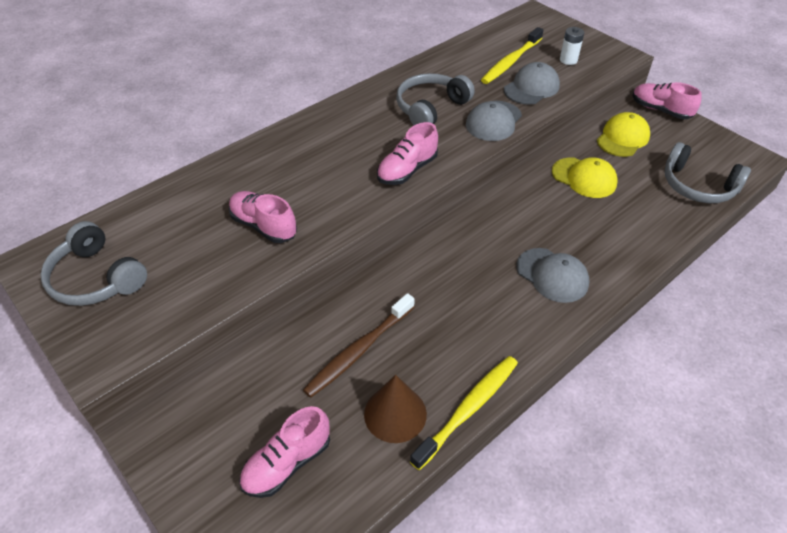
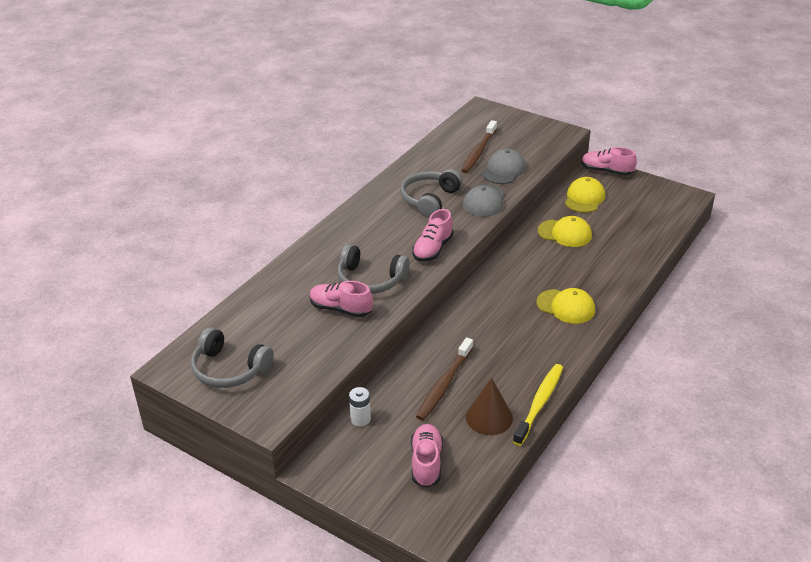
camera: 15 degrees left, 10 degrees down
pink shoe [239,406,330,498] -> pink shoe turned 150 degrees clockwise [411,424,443,488]
yellow toothbrush [481,27,543,84] -> brown toothbrush [461,120,497,173]
grey cap [516,248,589,303] -> yellow cap [537,288,595,324]
white battery [560,27,584,65] -> white battery moved to [349,387,371,426]
grey headphones [665,142,751,203] -> grey headphones moved to [338,244,410,294]

